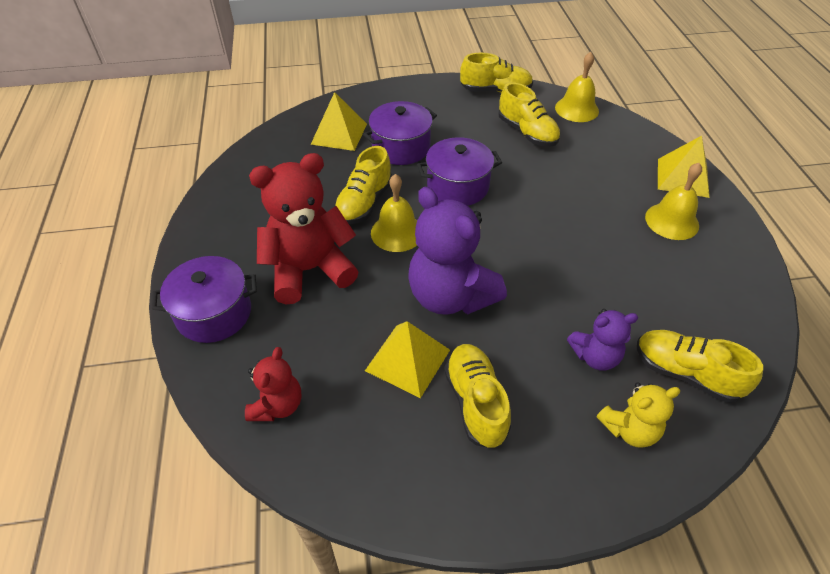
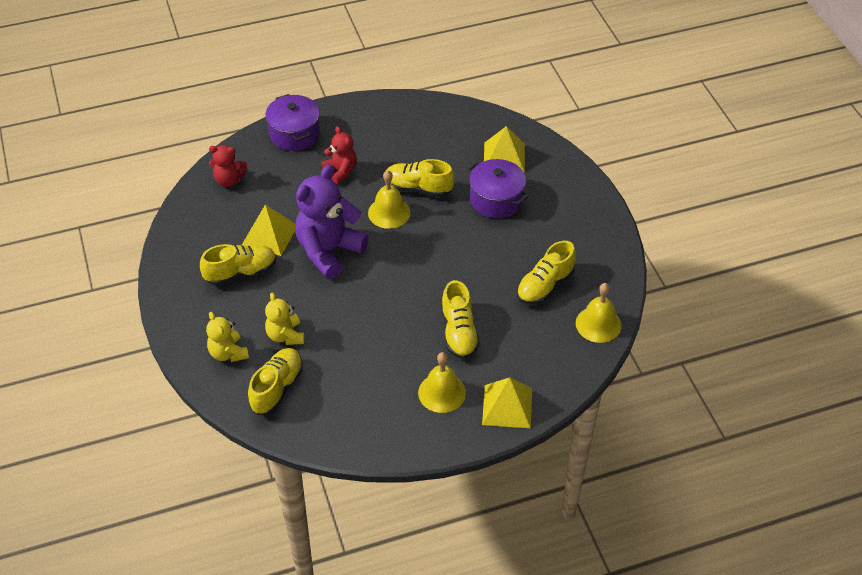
camera: 80 degrees right, 0 degrees up
red teddy bear [249,153,359,304] -> red teddy bear [322,126,357,184], size x0.54
purple pot [417,137,502,206] -> none
yellow shoe [460,53,533,93] -> yellow shoe moved to [441,280,480,359]
purple teddy bear [567,309,638,371] -> yellow teddy bear [265,292,304,345]

